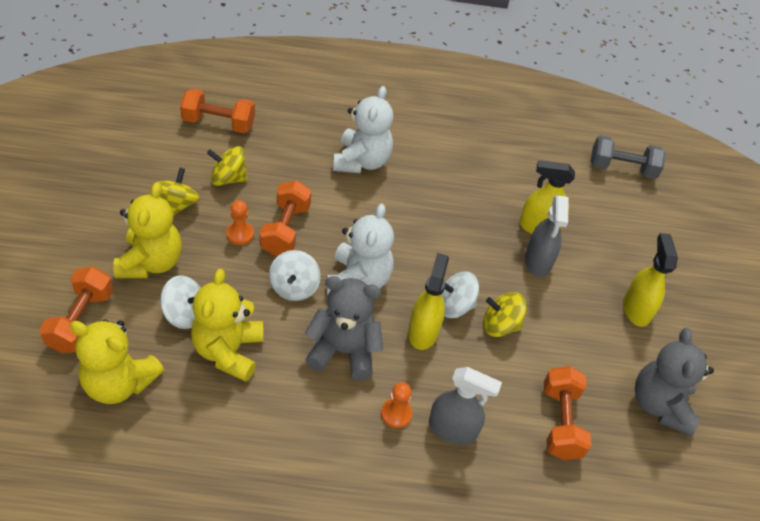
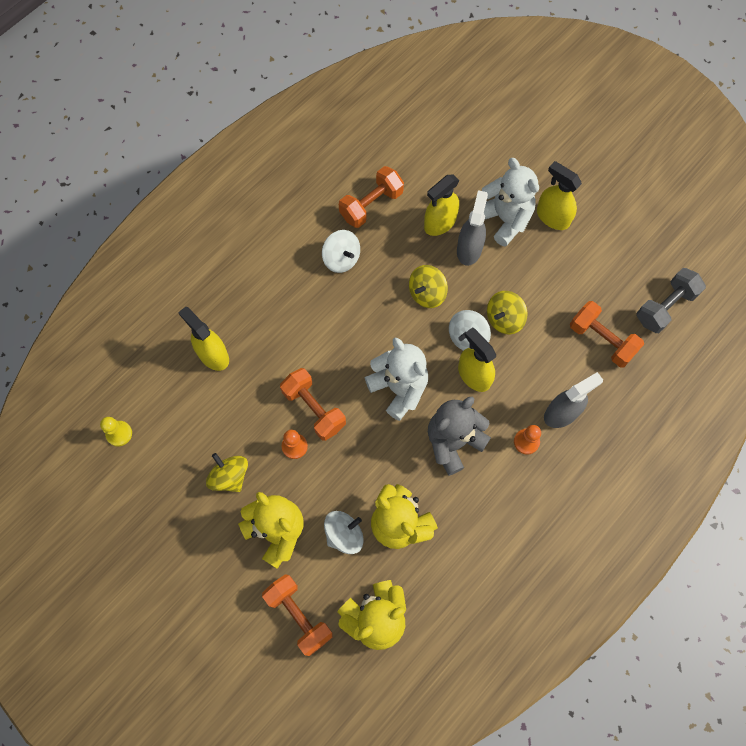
camera: 45 degrees left, 20 degrees up
orange dumbbell [180,88,255,133] -> orange dumbbell moved to [339,166,404,228]
yellow spinning top [207,146,248,186] -> yellow spinning top moved to [409,265,448,308]
white spinning top [269,250,321,301] -> white spinning top moved to [322,230,360,273]
white teddy bear [333,86,393,173] -> white teddy bear moved to [482,158,539,247]
grey spray bottle [525,195,568,277] -> grey spray bottle turned 120 degrees counterclockwise [457,190,488,266]
grey dumbbell [591,135,666,179] -> grey dumbbell moved to [637,268,706,333]
grey teddy bear [635,328,714,436] -> none
none -> yellow pawn [100,417,132,447]
none -> yellow spray bottle [178,307,229,371]

